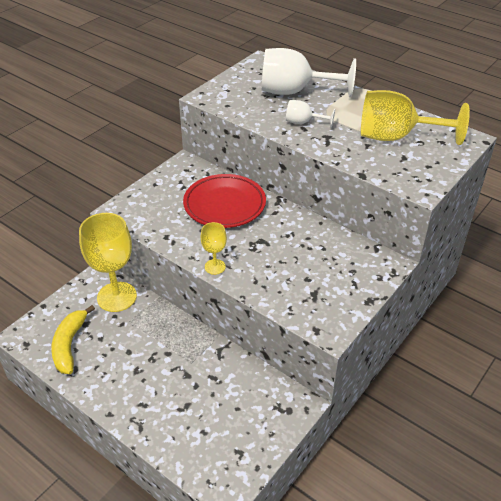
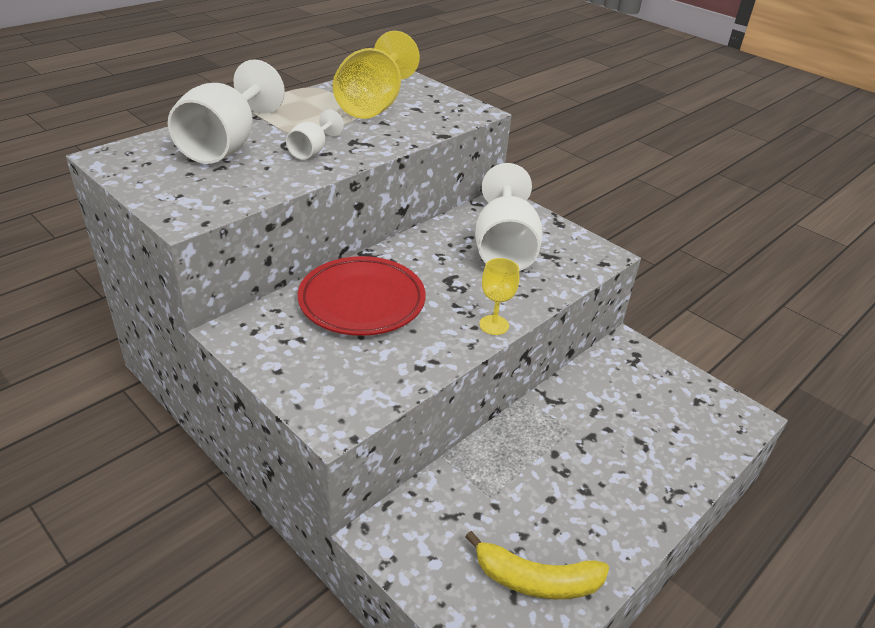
camera: 85 degrees left, 5 degrees down
yellow goblet [79,213,137,312] -> none
none -> white goblet [475,163,542,271]

